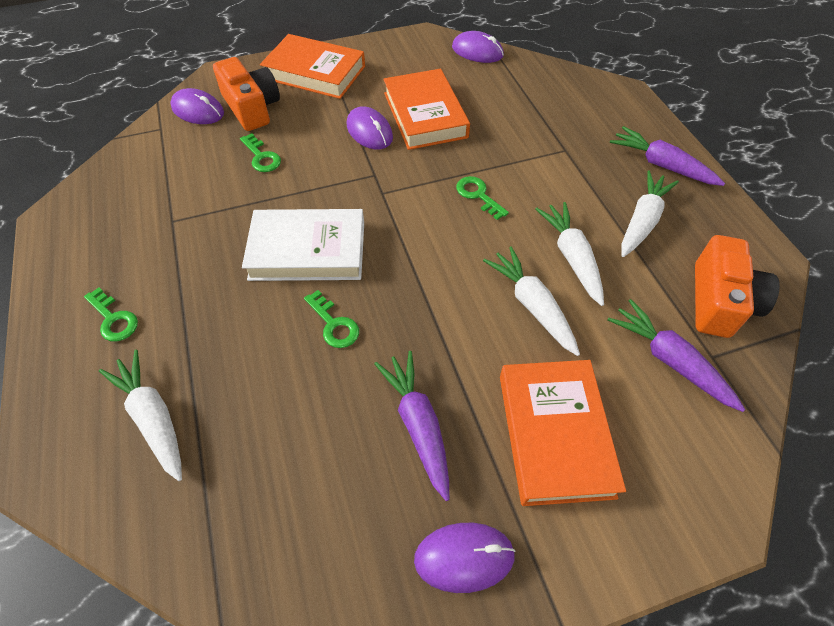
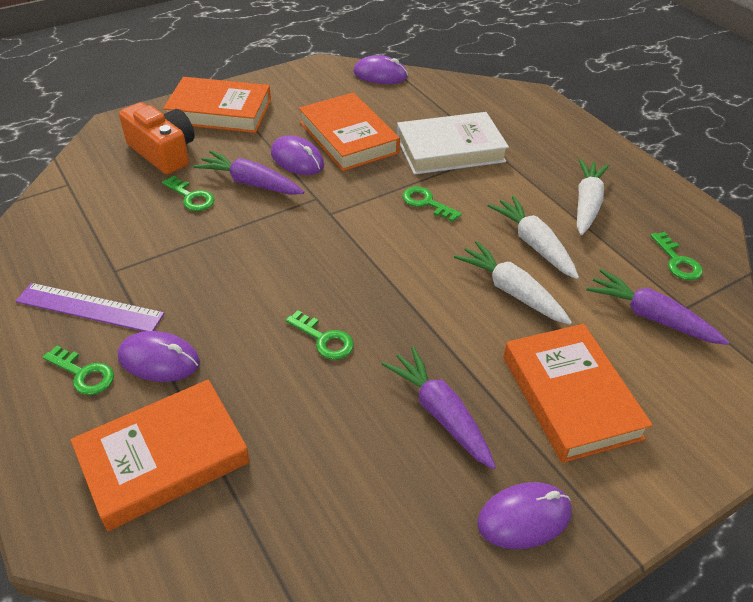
camera: 15 degrees left, 10 degrees down
white carrot [99,349,182,481] -> orange book [71,380,250,531]
purple mouse [170,88,224,124] -> purple mouse moved to [118,331,200,382]
white book [242,209,364,281] -> white book moved to [397,112,509,175]
purple carrot [610,126,725,186] -> purple carrot moved to [193,150,304,195]
orange camera [695,235,780,338] -> green key [650,232,703,280]
none -> purple ruler [16,283,165,332]

